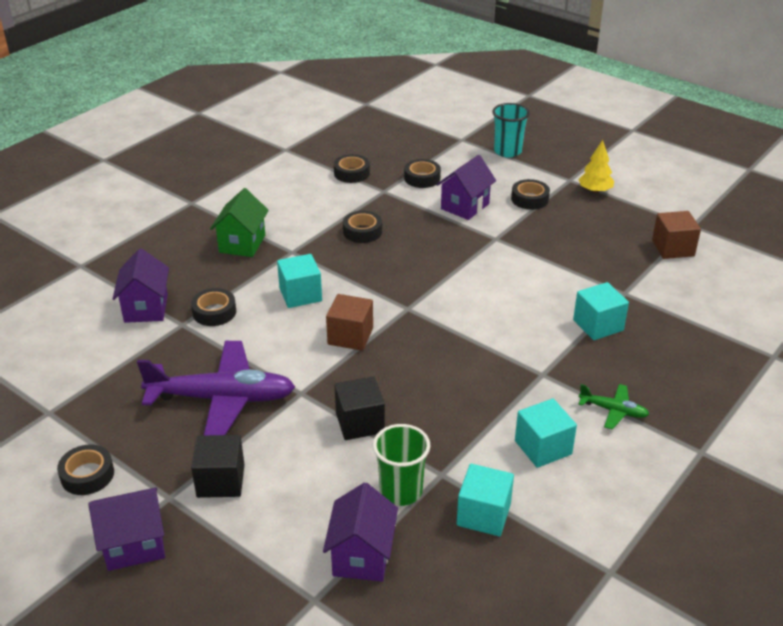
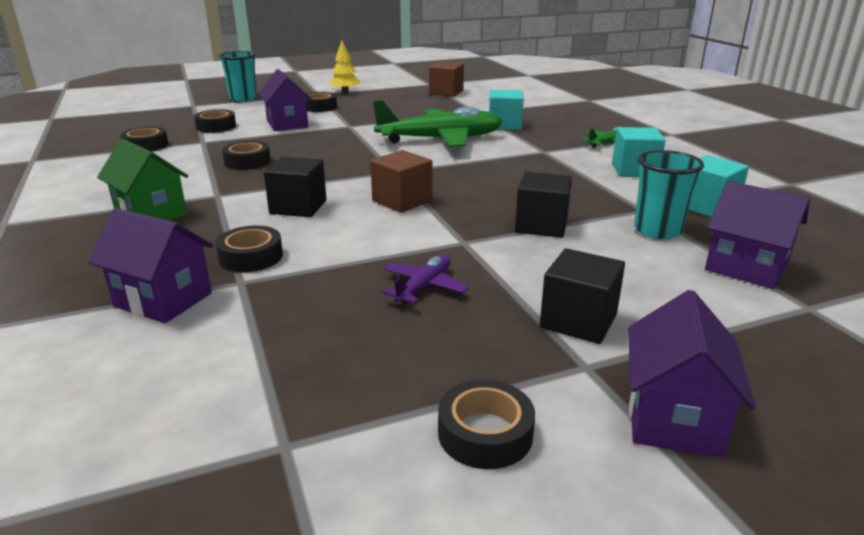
camera: 60 degrees left, 10 degrees down
purple plane [137,341,295,436] -> purple plane [382,255,469,304], size x0.46
turquoise cube [277,254,322,308] -> black cube [264,157,326,217]
green cup [373,424,430,506] -> turquoise cup [634,150,704,239]
none -> green plane [373,100,503,147]

